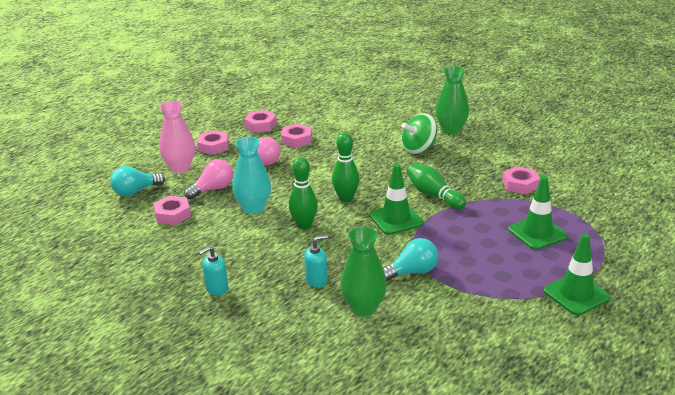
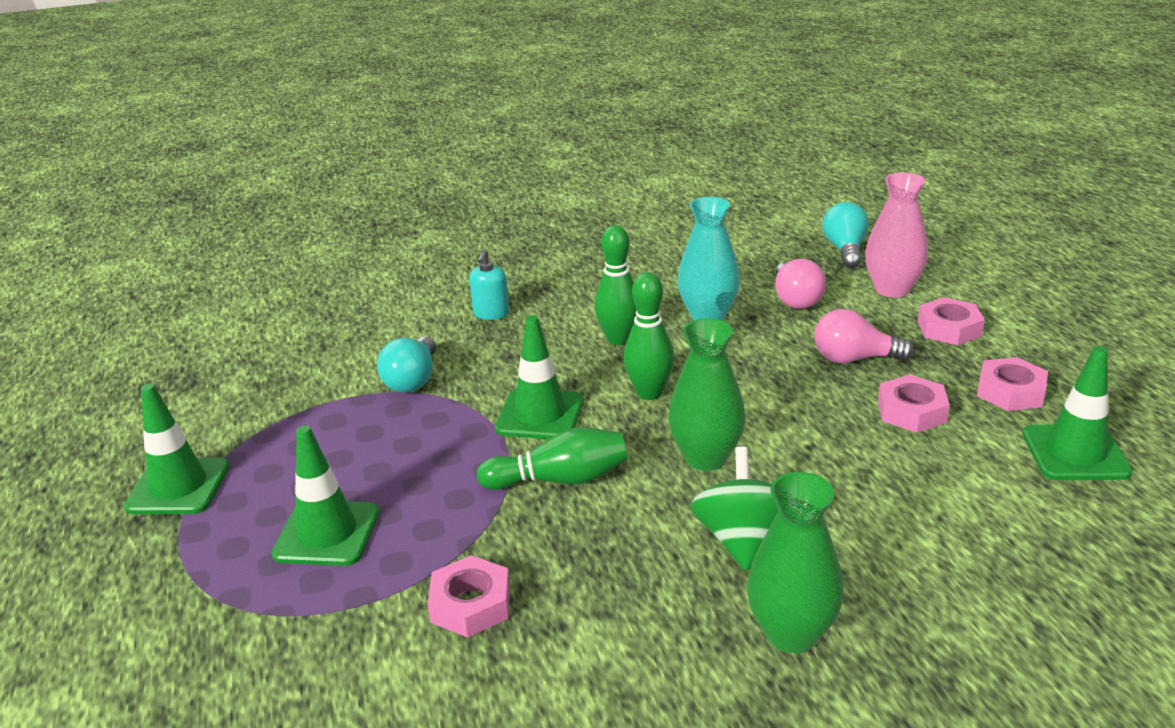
camera: 125 degrees right, 0 degrees up
pink nut [153,196,191,225] -> none
turquoise soap dispenser [199,246,228,296] -> none
green vase [340,226,387,317] -> green vase moved to [668,318,746,471]
none -> green traffic cone [1023,346,1133,480]

